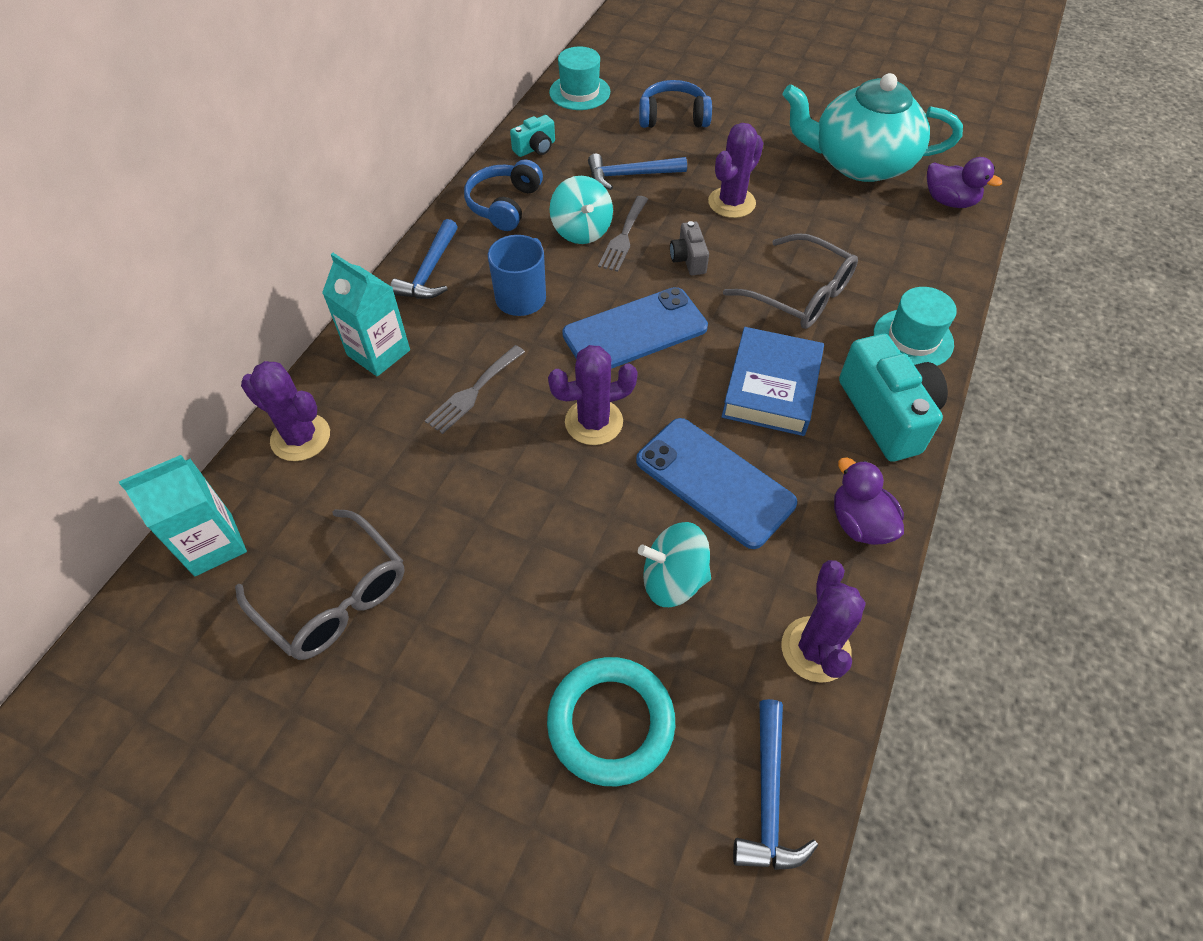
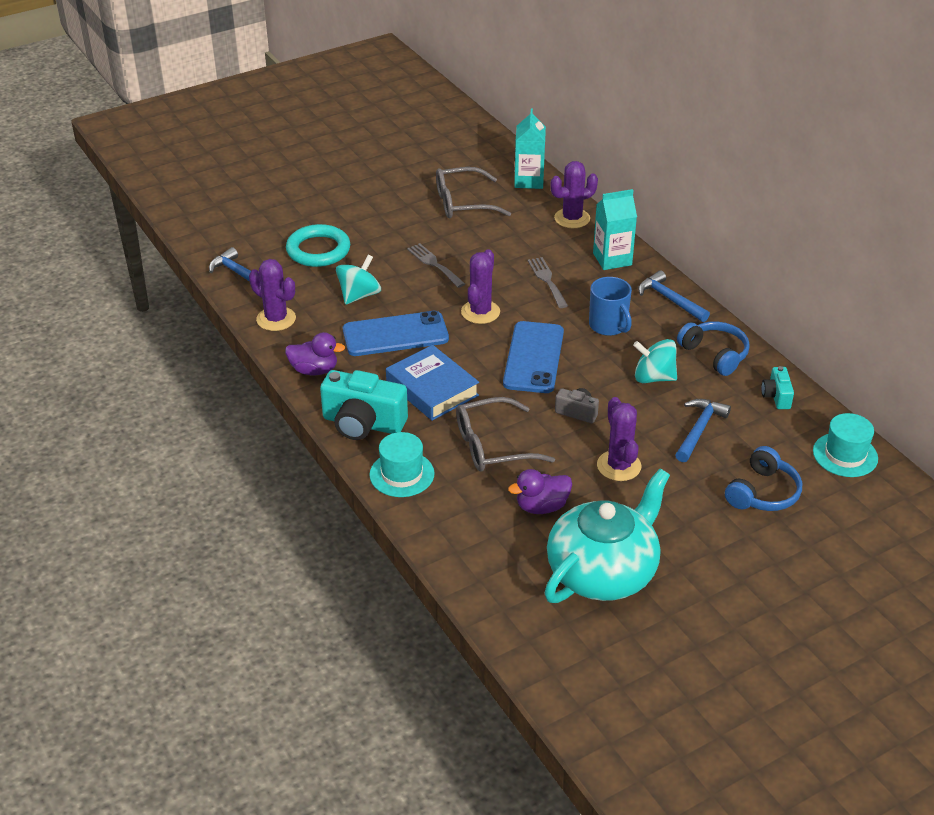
camera: 125 degrees right, 15 degrees down
grey fork [598,196,648,272] -> grey fork moved to [407,243,465,288]
purple duck [927,157,1002,208] -> purple duck moved to [508,469,572,514]

